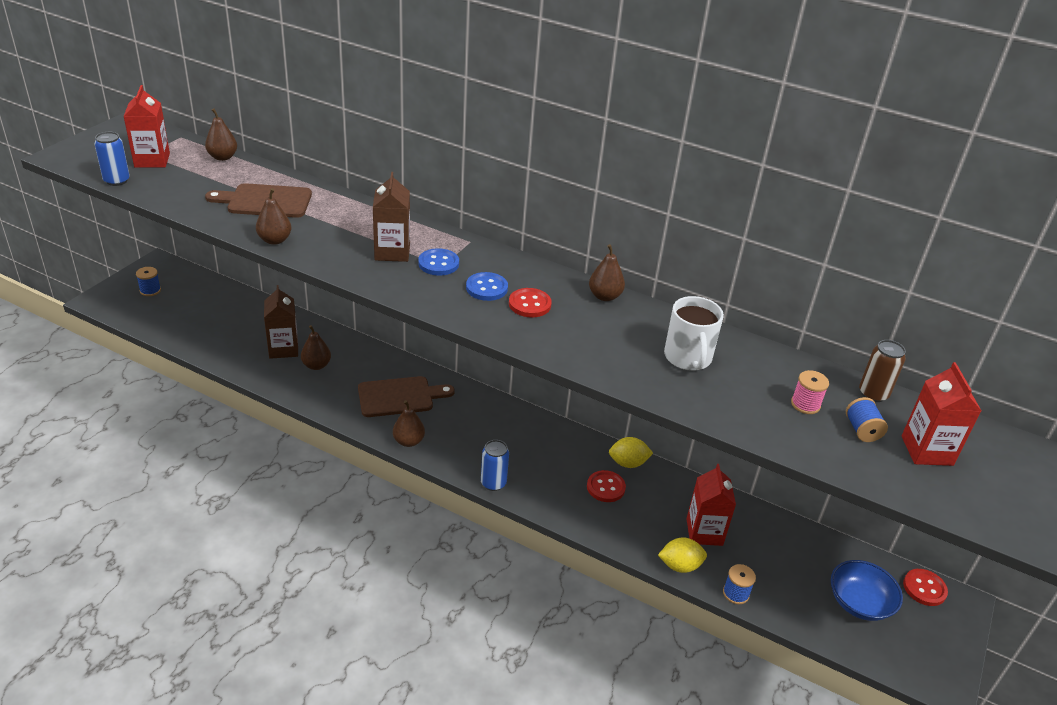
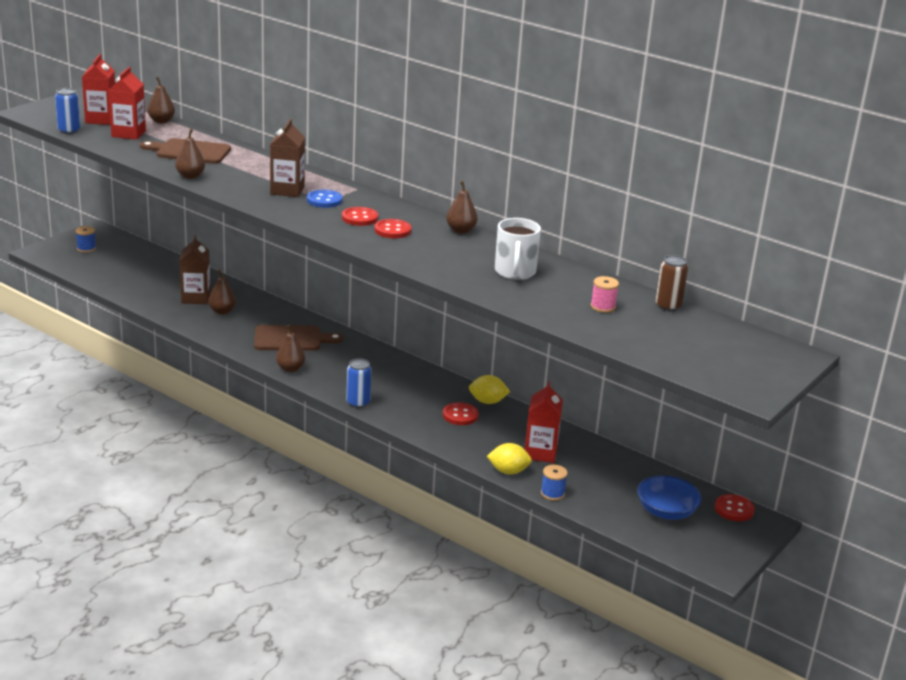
camera: 10 degrees right, 10 degrees down
blue button [466,272,508,301] -> red button [342,207,378,226]
blue spool [846,397,888,442] -> none
red carton [902,362,981,466] -> red carton moved to [108,67,146,140]

